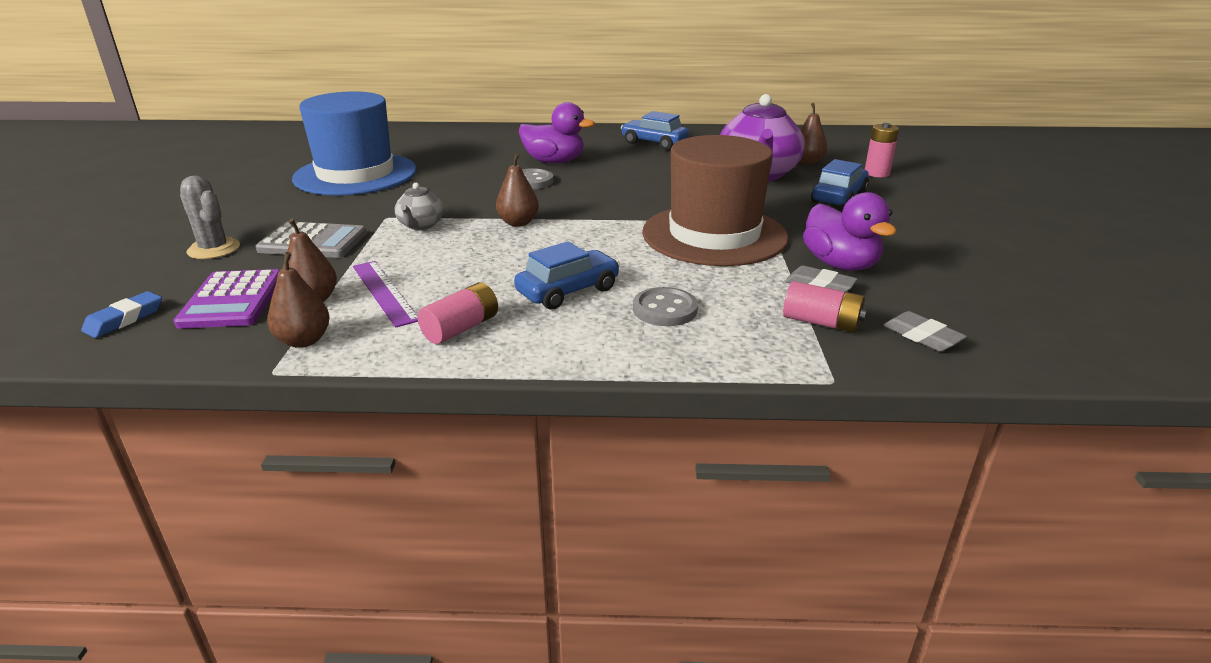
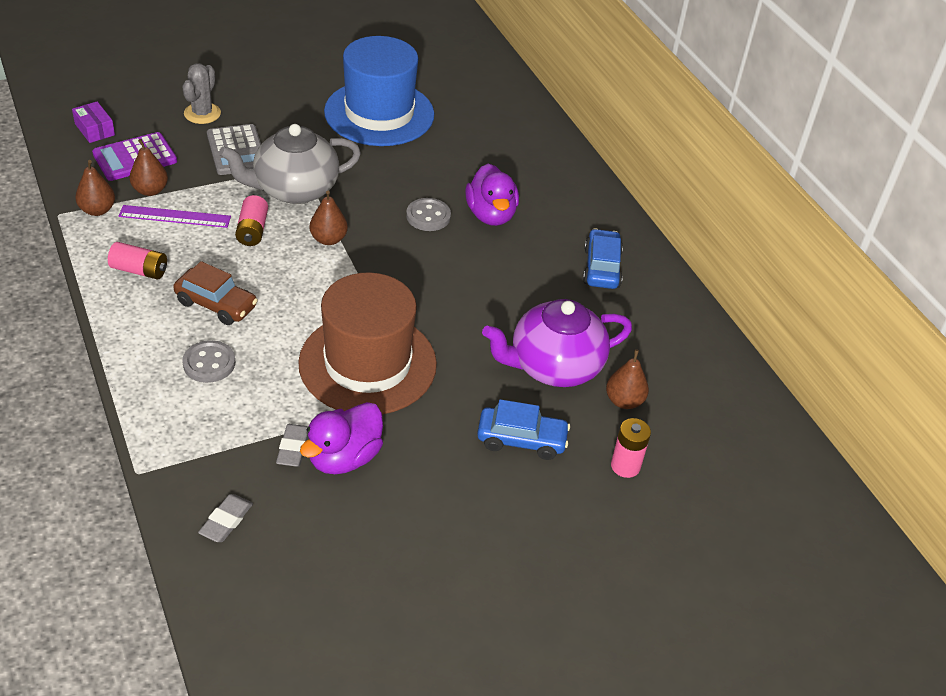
camera: 60 degrees right, 15 degrees up
blue eraser [81,291,162,338] -> purple box [72,102,115,143]
purple ruler [353,261,418,328] -> purple ruler turned 60 degrees clockwise [119,205,231,228]
grey teapot [395,183,444,230] -> grey teapot [219,124,361,204], size x2.08
blue car [514,241,620,310] -> brown car [173,261,258,325]
pink battery [783,281,867,333] -> pink battery moved to [235,195,268,246]

